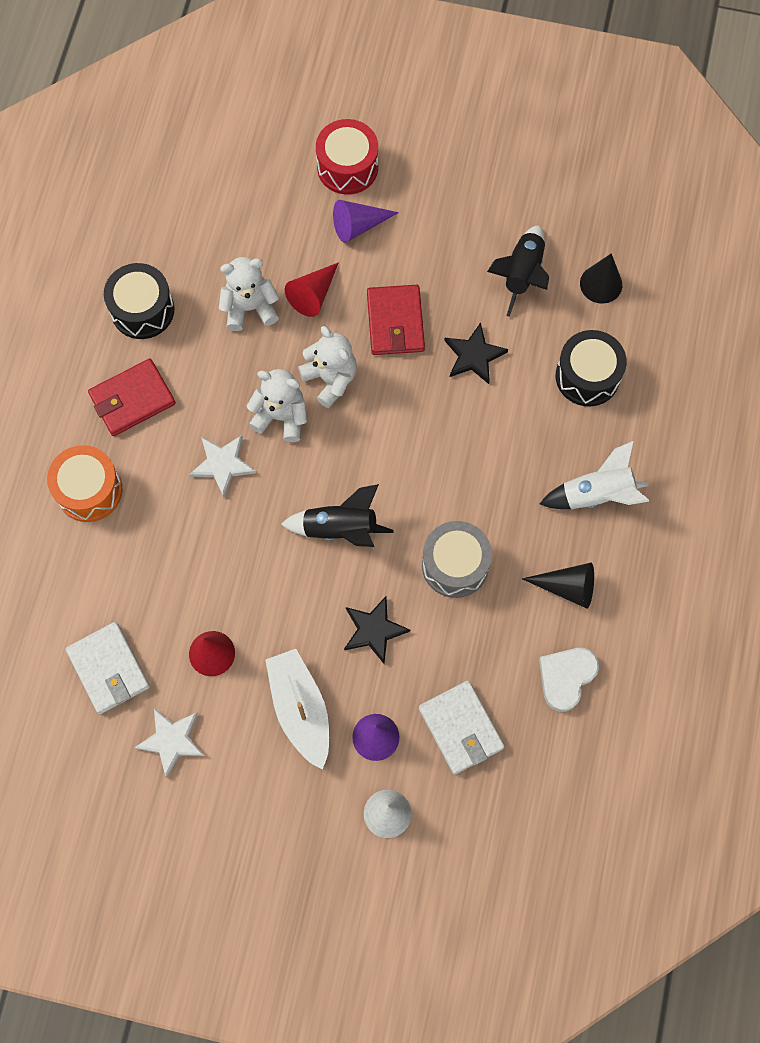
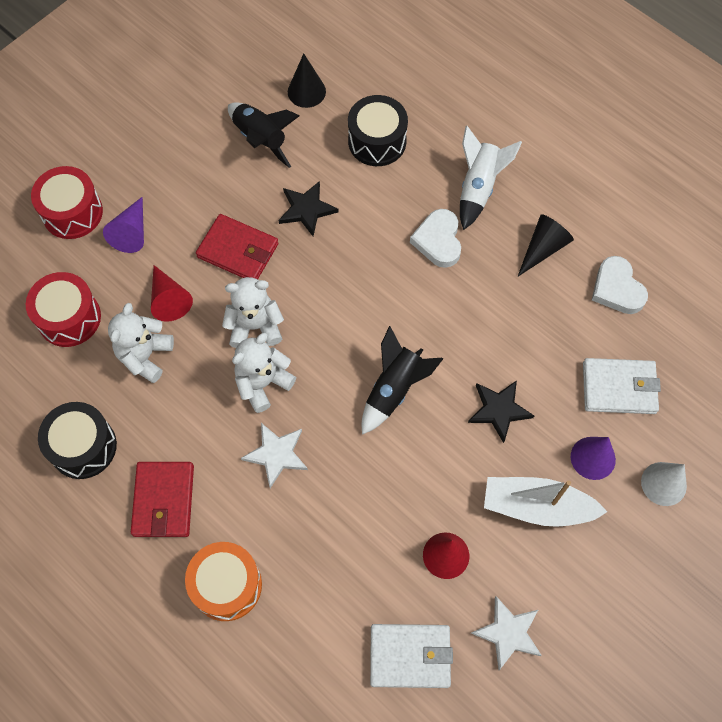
camera: 60 degrees left, 5 degrees down
grey drum [422,521,492,598] -> none
none -> red drum [26,272,101,347]
none -> white heart [410,209,461,268]

